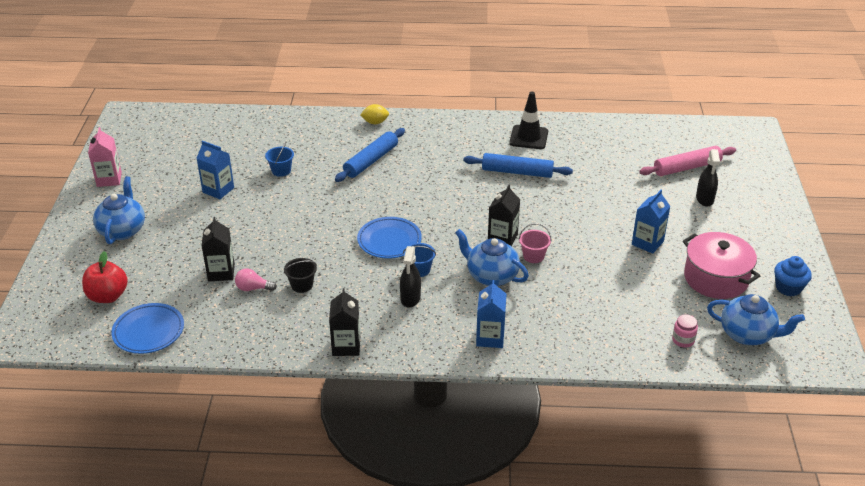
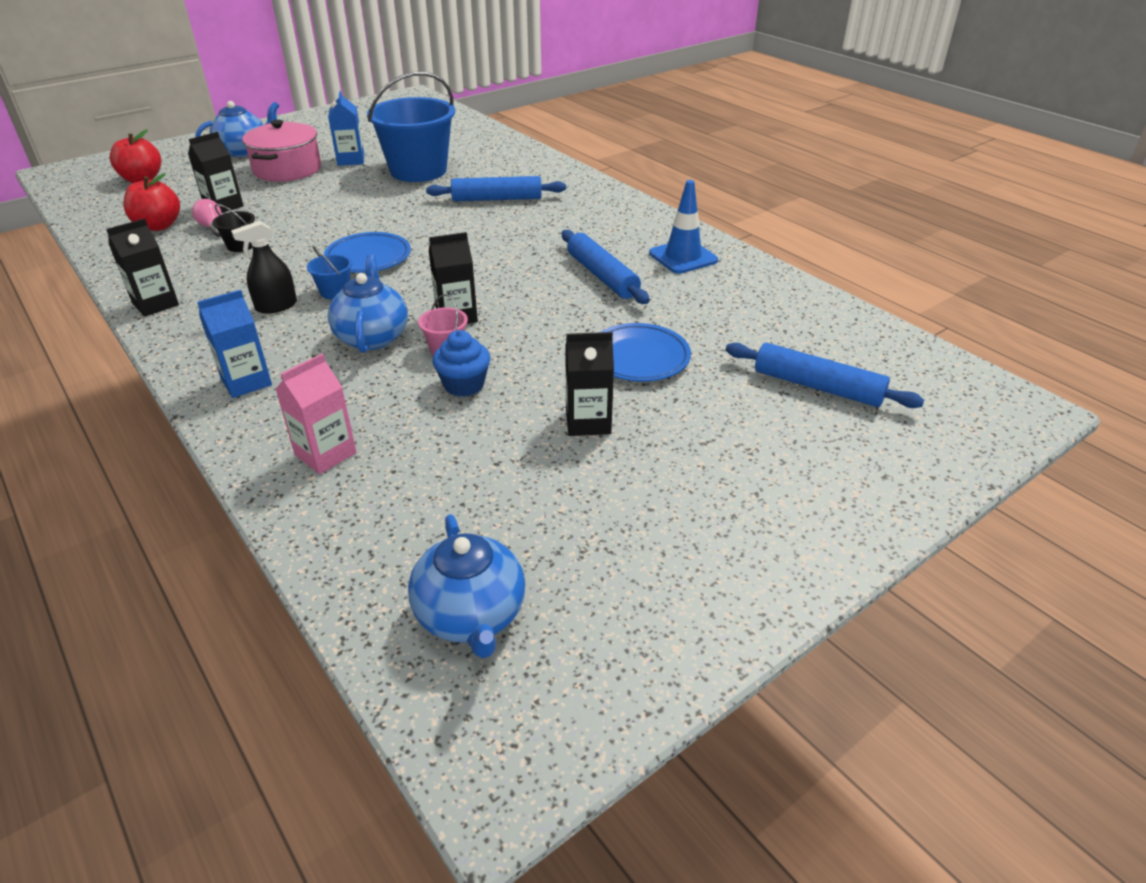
camera: 50 degrees right, 0 degrees up
pink carton [88,127,122,187] -> pink carton moved to [275,353,357,474]
blue plate [111,303,184,354] -> blue plate moved to [599,323,691,381]
blue bucket [265,142,294,177] -> blue bucket [367,71,455,182], size x2.48
yellow lemon [360,104,389,124] -> none
black traffic cone [510,92,548,149] -> blue traffic cone [649,180,718,274]
blue carton [632,190,670,254] -> black carton [565,332,614,436]
pink rolling pin [639,146,736,176] -> blue rolling pin [726,343,924,408]
pink jar [672,314,698,348] -> none
pink pot [683,232,760,299] -> pink pot moved to [242,120,321,182]
black spray bottle [696,149,720,206] -> none
blue cupcake [774,256,812,296] -> blue cupcake moved to [433,330,491,397]
none -> red apple [123,173,180,231]

